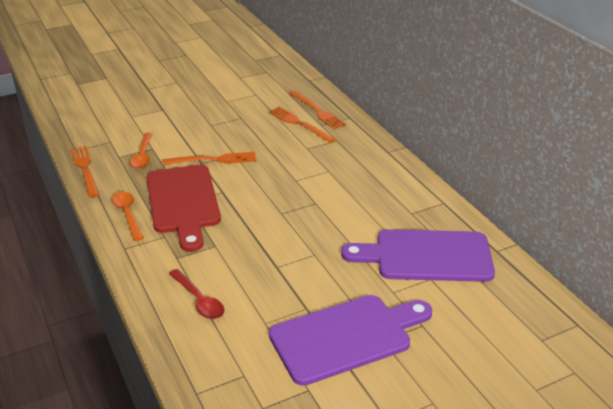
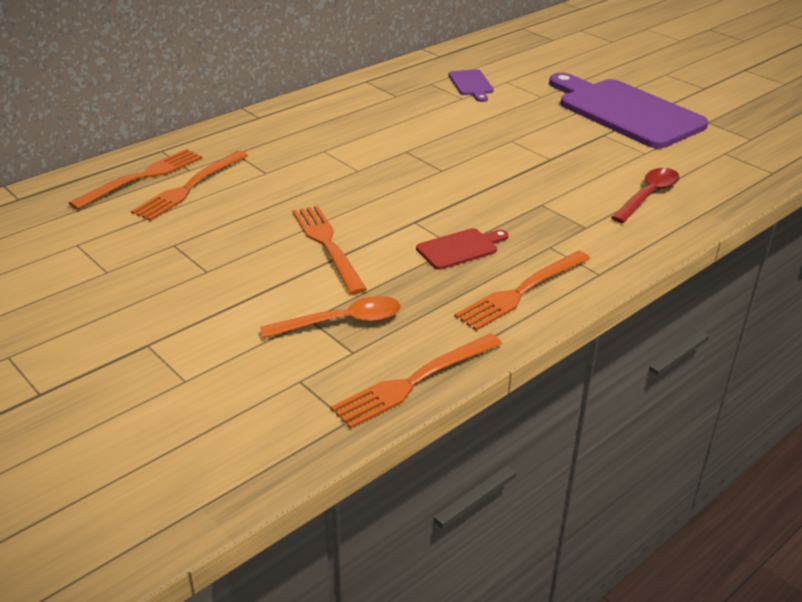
camera: 105 degrees left, 0 degrees up
orange spoon [112,192,144,241] -> orange fork [454,251,590,331]
red cutting board [147,165,221,252] -> red cutting board [416,228,509,270], size x0.43
purple cutting board [341,229,495,282] -> purple cutting board [449,69,494,102], size x0.43

